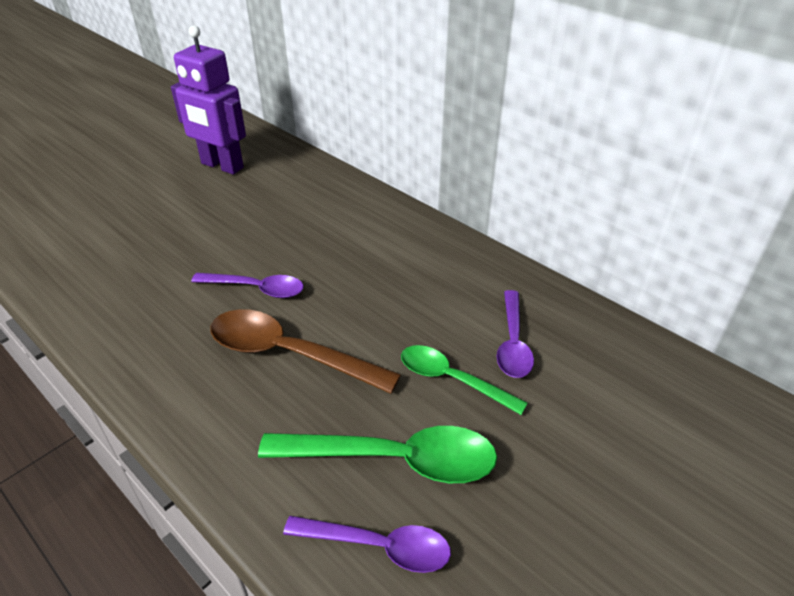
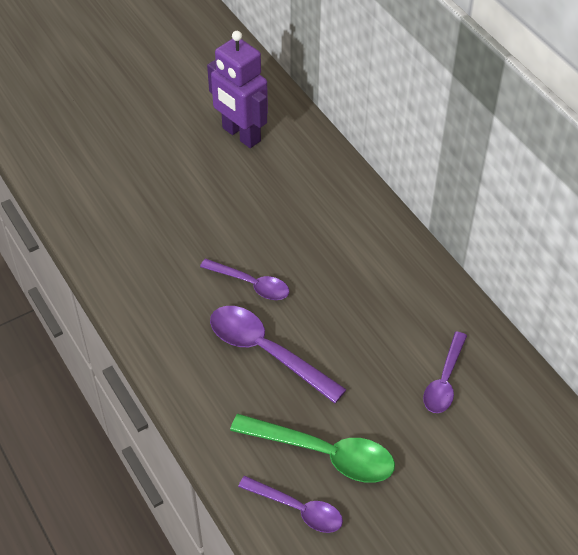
camera: 15 degrees right, 10 degrees up
brown spoon [210,309,401,394] -> purple spoon [210,306,347,403]
green spoon [401,345,528,415] -> none

